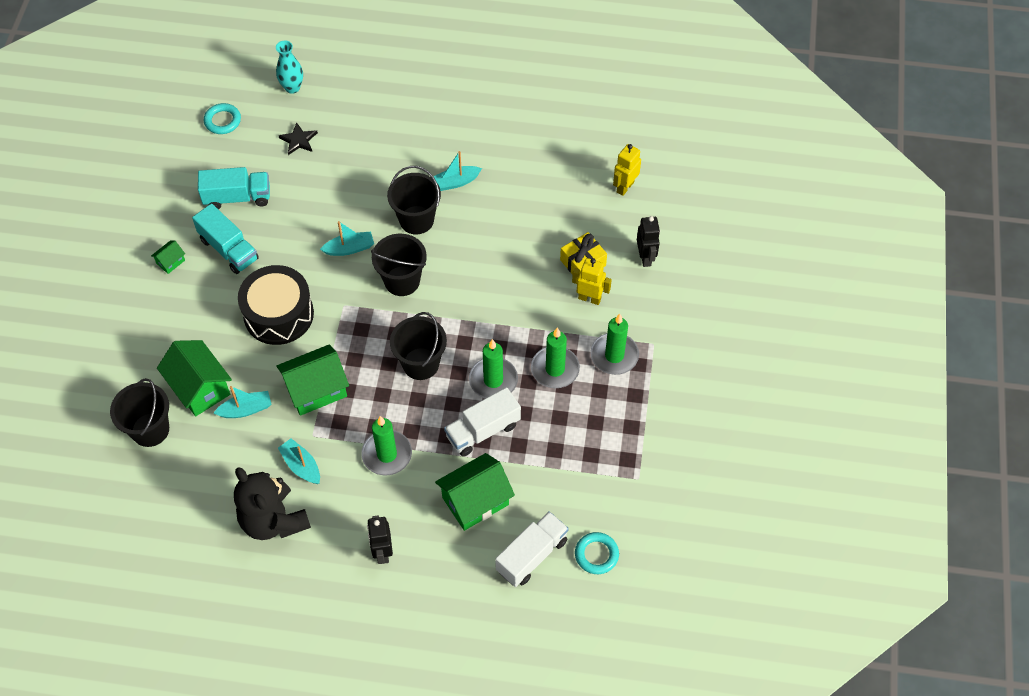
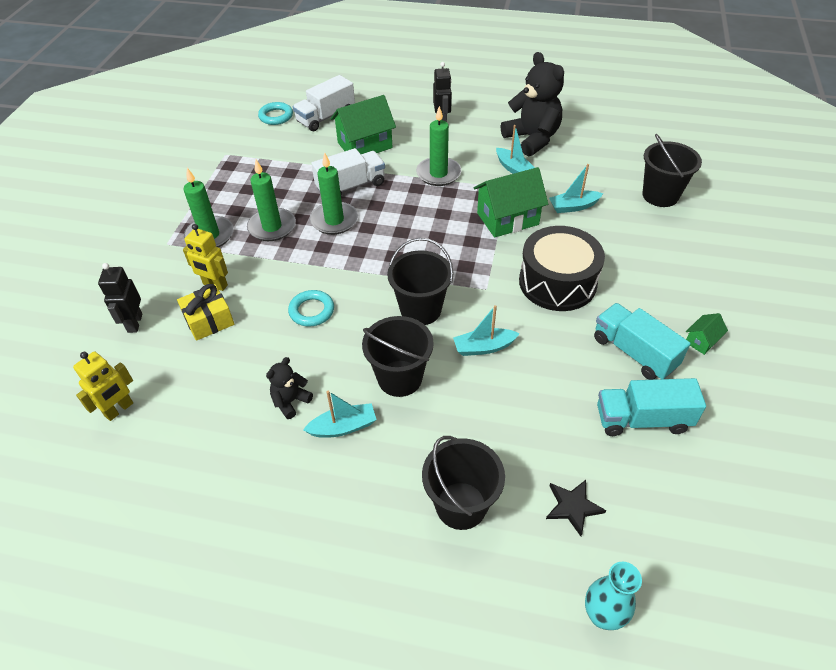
camera: 175 degrees left, 10 degrees down
green house [157,340,232,416] -> none
turquoise ring [204,103,241,134] -> turquoise ring moved to [288,290,334,327]
black bucket [390,312,447,380] -> black bucket moved to [422,436,505,530]
none -> black teddy bear [266,357,313,419]

